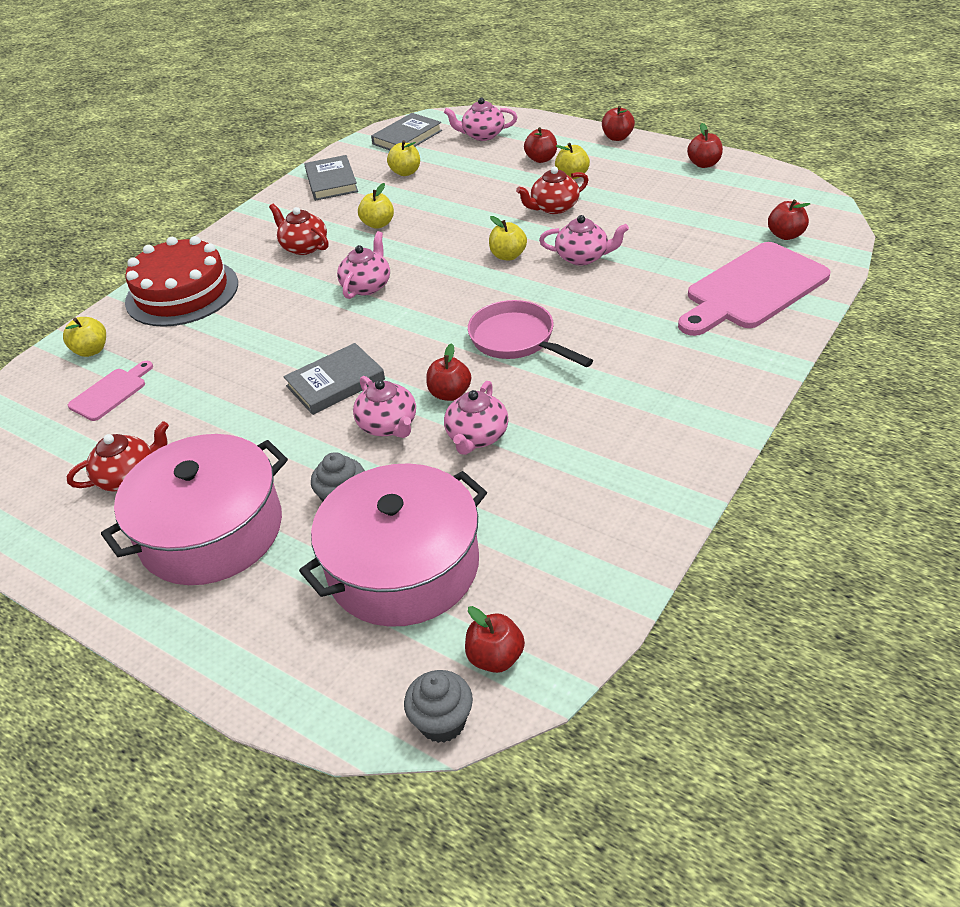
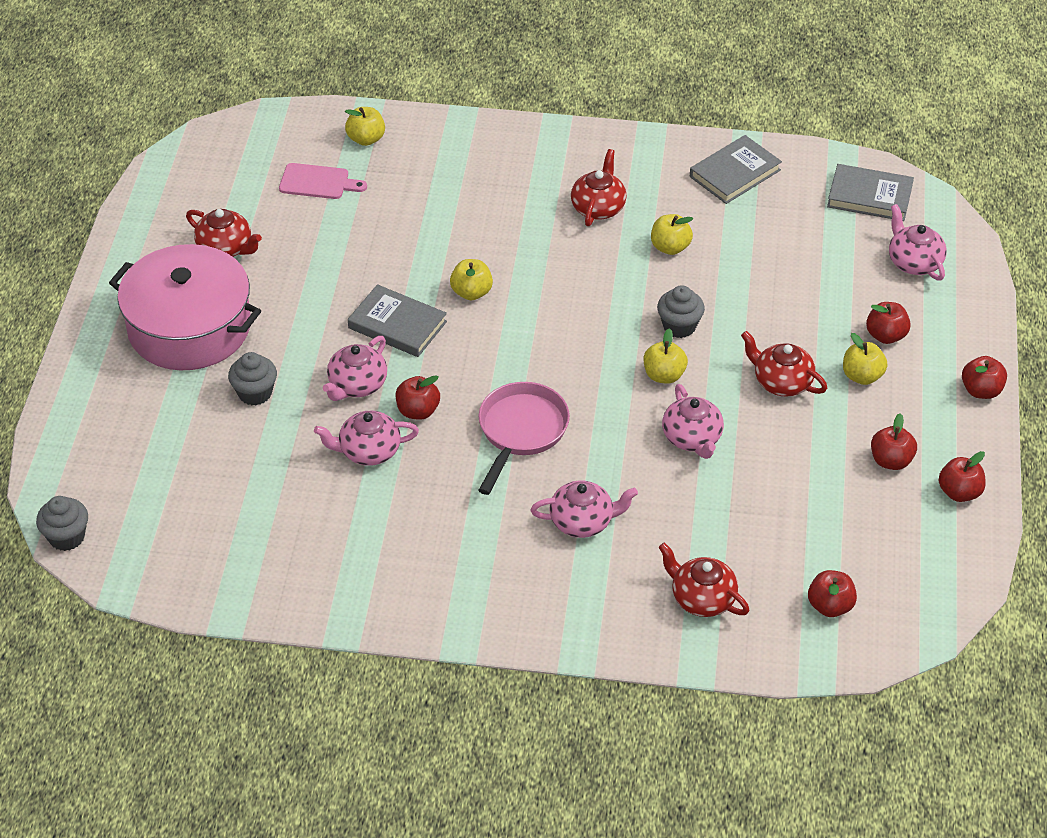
camera: 60 degrees right, 5 degrees up
red cake [125,236,238,327] -> none
pink pot [299,463,487,627] -> none
pink teapot [337,231,390,299] -> pink teapot moved to [530,480,638,538]
yellow apple [387,140,420,176] -> yellow apple moved to [450,259,493,300]
red apple [465,606,525,673] -> red apple moved to [871,413,917,470]
pink cutting board [678,242,830,336] -> red teapot [658,543,749,617]
none -> grey cupcake [657,285,705,338]

